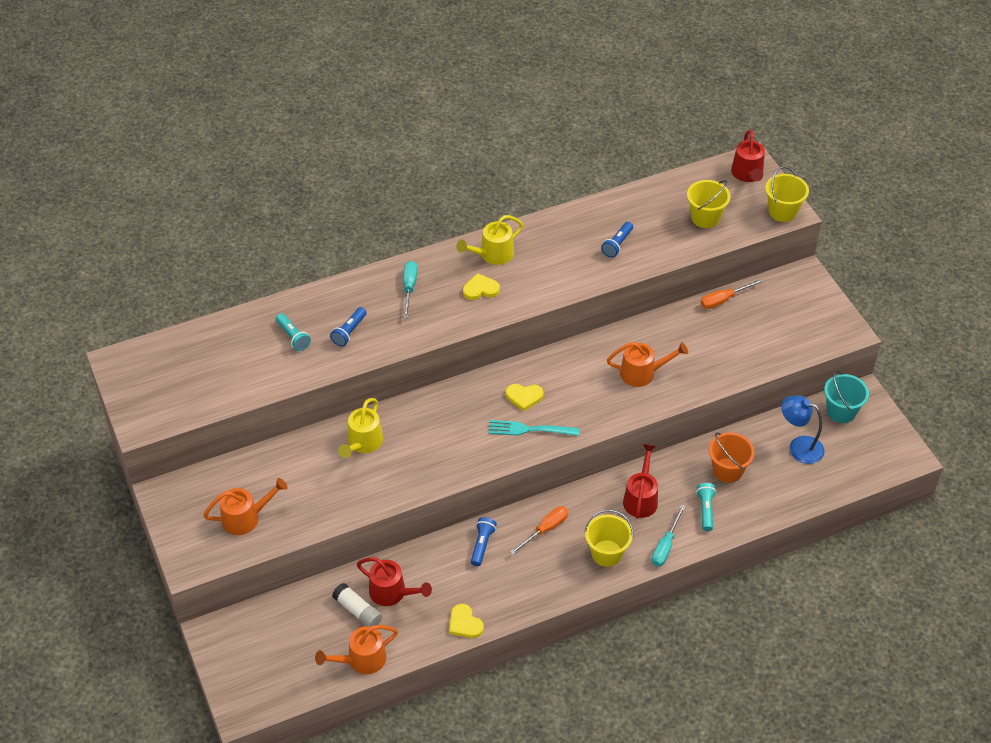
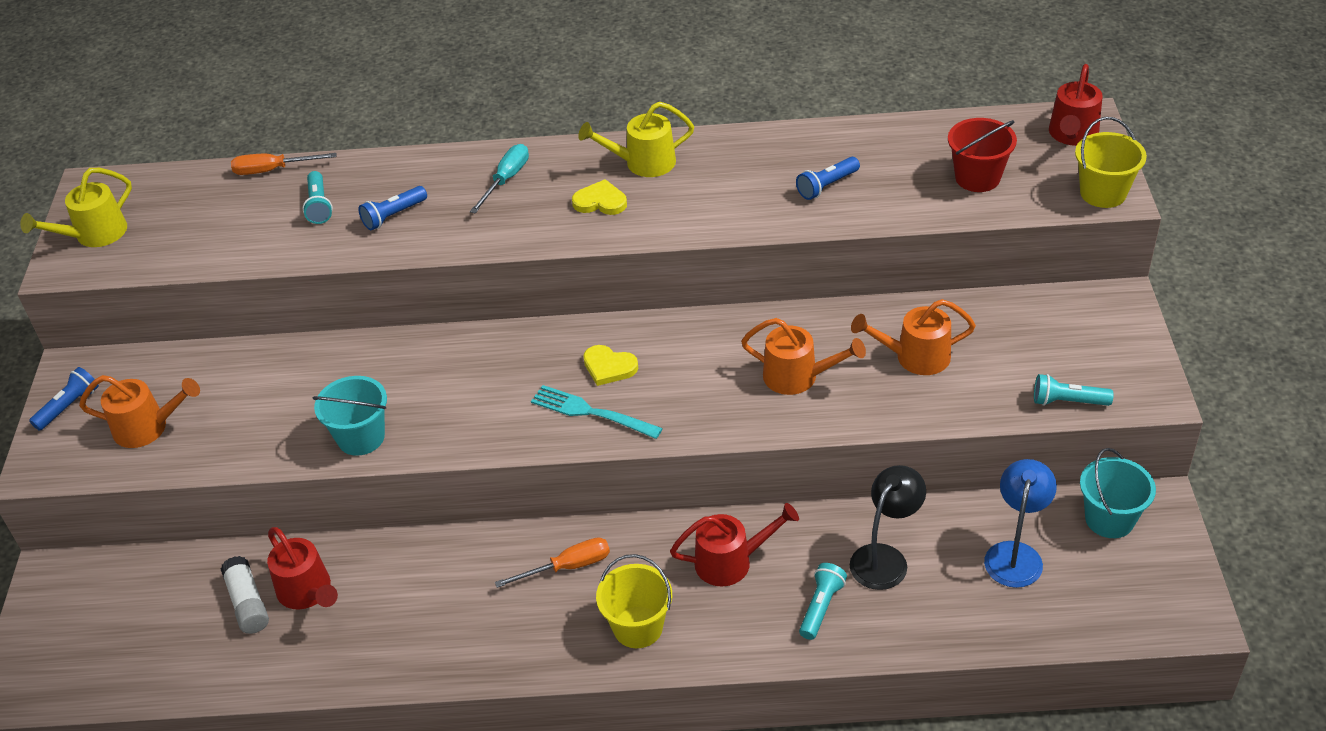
camera: 25 degrees right, 5 degrees down
orange watering can [315,625,398,674] -> orange watering can moved to [851,299,976,375]
yellow watering can [338,398,383,458] -> yellow watering can moved to [20,168,132,247]
yellow heart [449,604,484,638] -> none
blue flashlight [471,517,497,566] -> blue flashlight moved to [29,367,99,431]
red watering can [623,444,658,519] -> red watering can turned 45 degrees clockwise [670,503,799,587]
turquoise screwdriver [652,505,685,566] -> none
yellow bucket [687,180,730,228] -> red bucket [948,118,1017,192]
orange screwdriver [701,279,763,309] -> orange screwdriver moved to [231,153,337,175]
orange bucket [709,432,755,483] -> black lamp [850,465,926,590]
blue lamp [781,395,825,464] -> blue lamp turned 60 degrees clockwise [984,459,1057,588]
none -> turquoise bucket [313,376,387,456]
none -> turquoise flashlight [1034,374,1114,406]

